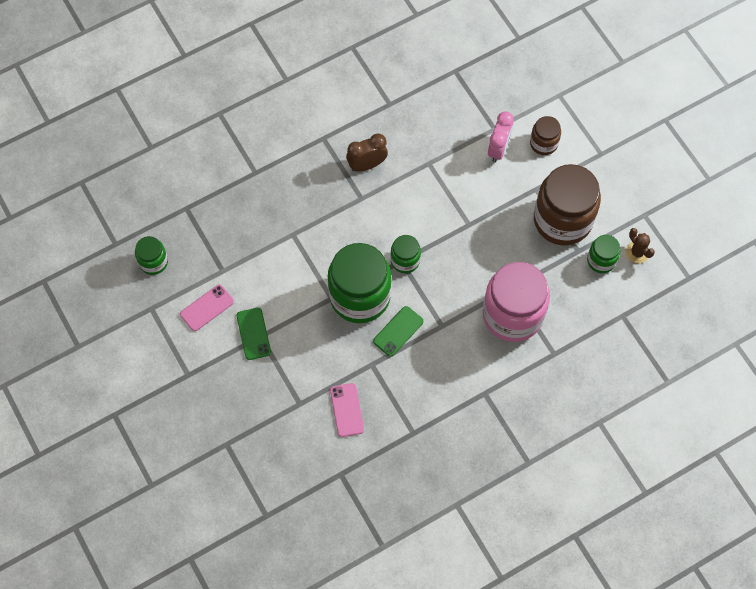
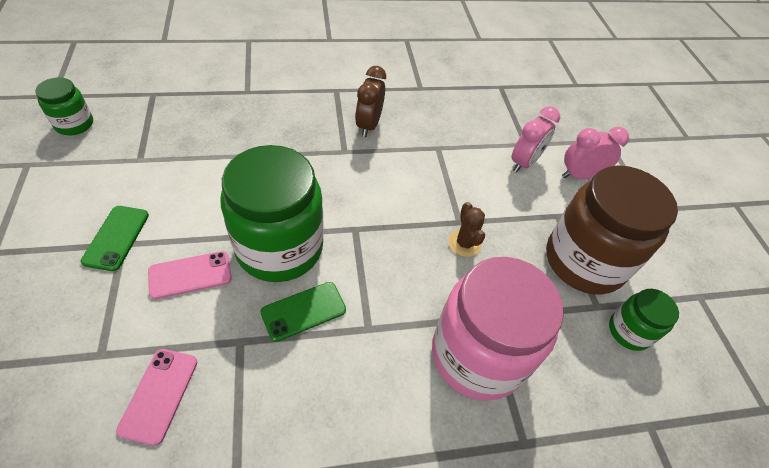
camera: 15 degrees right, 15 degrees down
pink phone [180,285,234,331] -> pink phone moved to [148,251,232,299]
brown clock [346,134,388,171] -> brown clock turned 75 degrees counterclockwise [355,66,386,137]
green jar [390,235,421,273] -> none
brown jar [530,116,561,155] -> pink clock [562,127,629,179]
brown cactus [625,228,655,264] -> brown cactus moved to [448,202,485,257]

